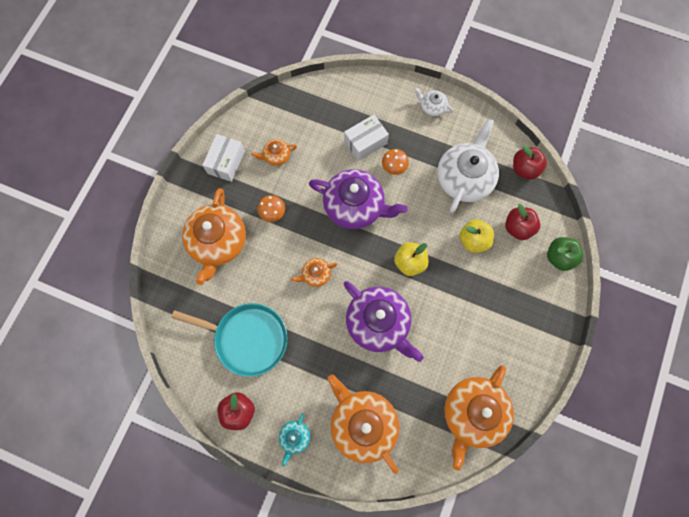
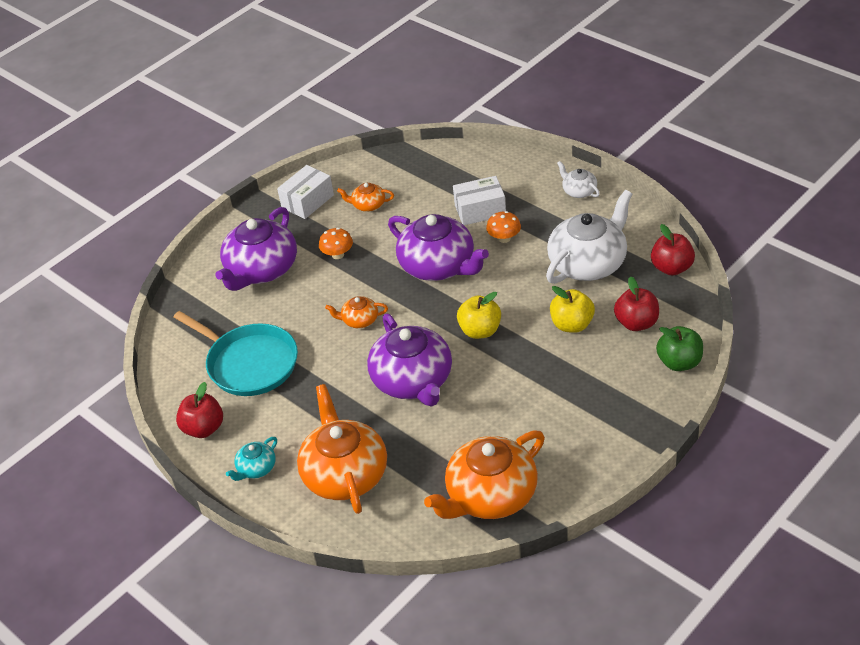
camera: 25 degrees right, 30 degrees down
orange teapot [182,188,246,285] -> purple teapot [215,207,297,291]

